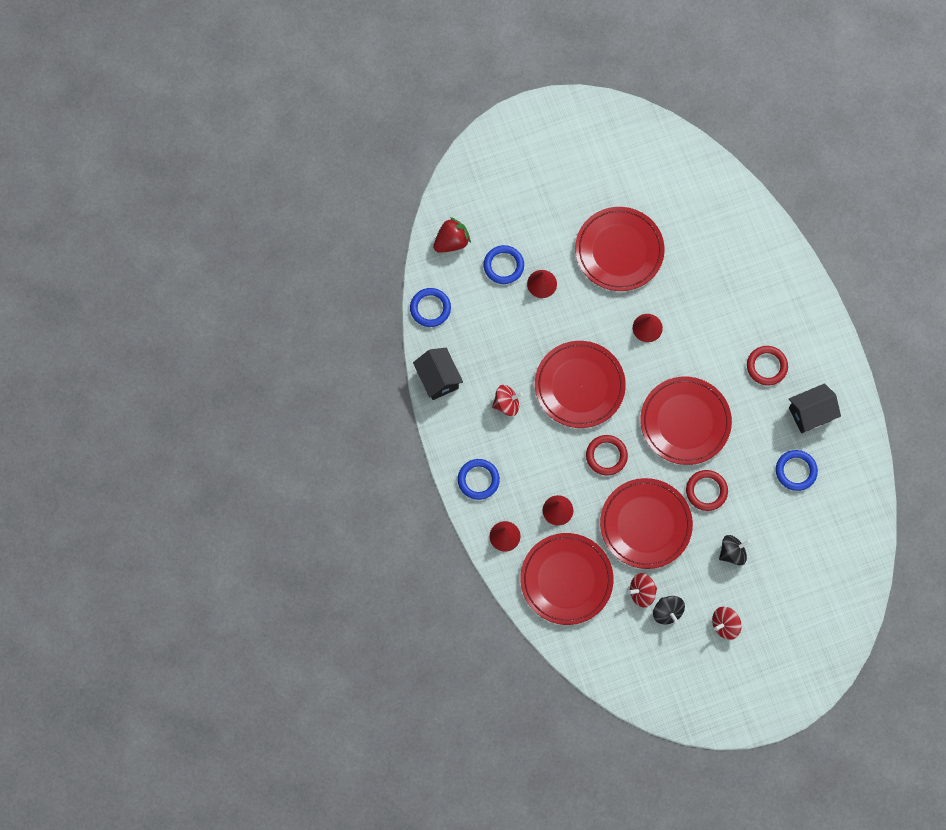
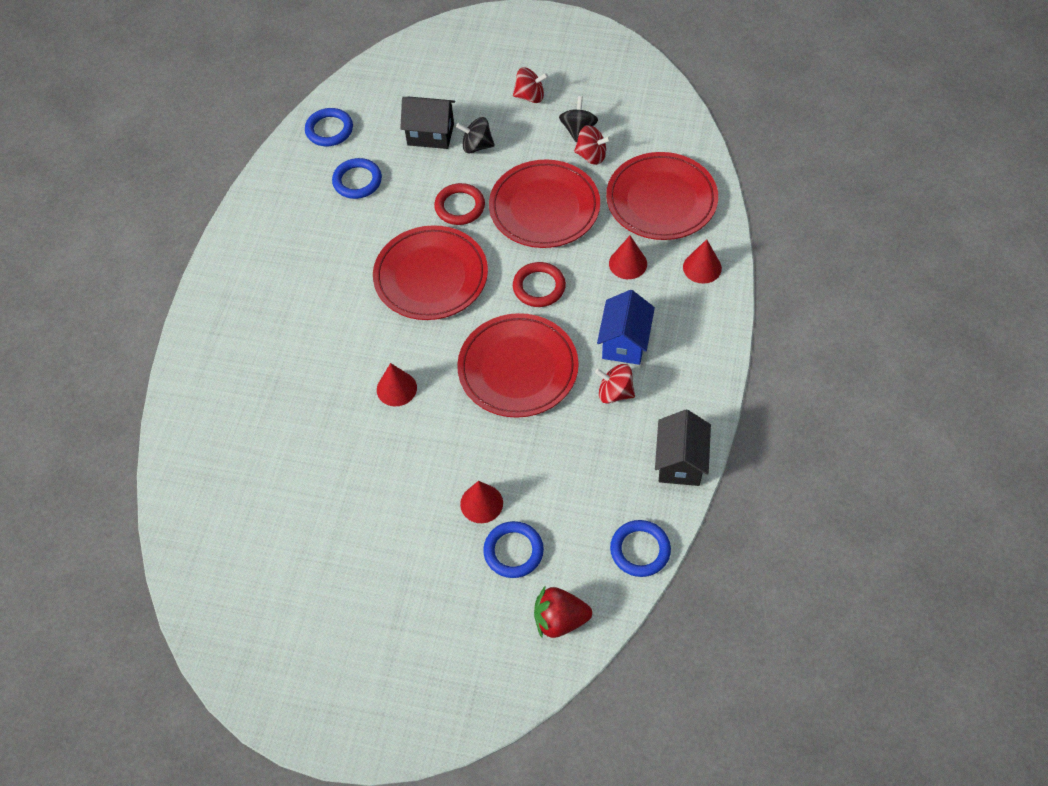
camera: 145 degrees left, 15 degrees down
blue ring [458,459,500,500] -> blue ring moved to [305,108,353,146]
red plate [575,207,665,291] -> none
red ring [747,346,788,385] -> none
black house [789,383,841,433] -> black house moved to [400,97,455,149]
none -> blue house [597,290,655,365]

